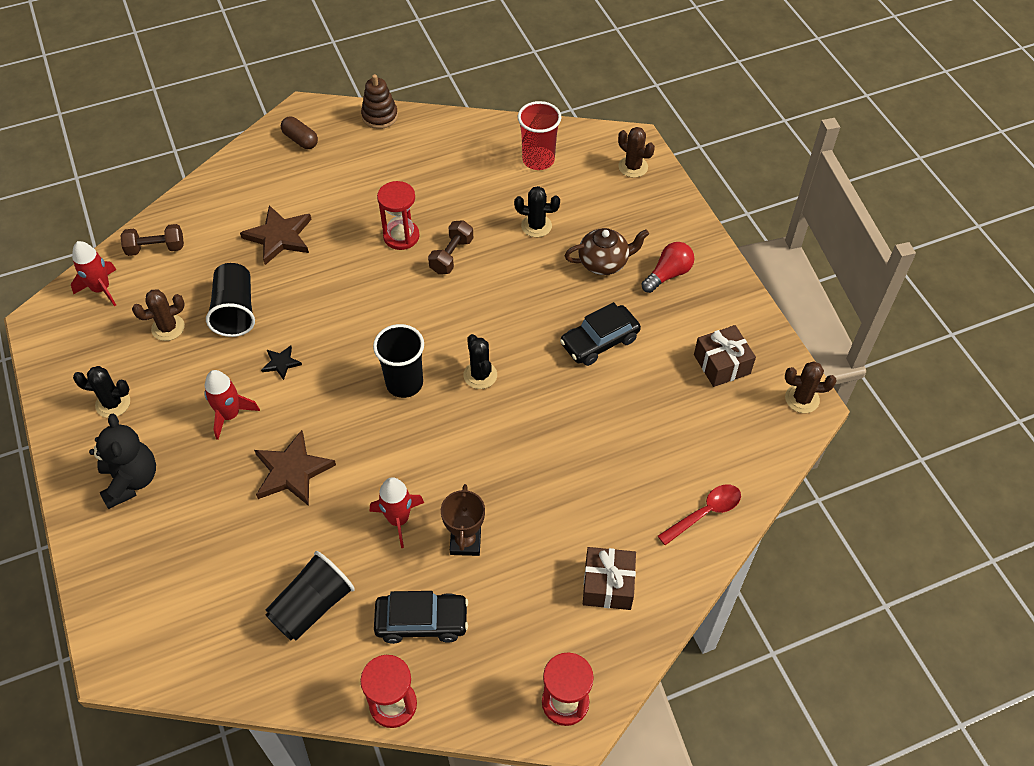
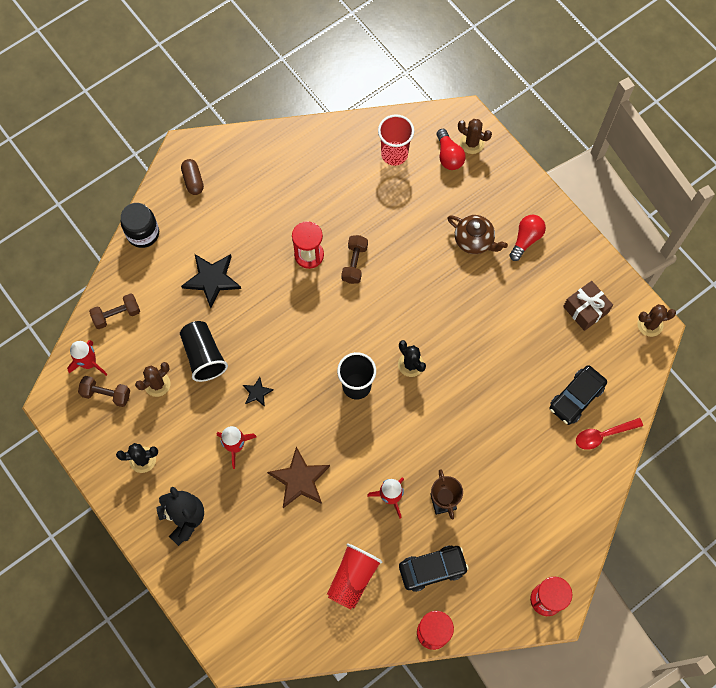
camera: 15 degrees left, 15 degrees up
brown star [240,205,312,265] -> black star [181,254,241,308]
black cup [266,551,355,640] -> red cup [327,543,382,609]
brown capsule [281,117,318,149] -> brown capsule turned 45 degrees clockwise [181,159,204,195]
brown stacking toy [361,74,398,129] -> none
black cactus [514,186,560,237] -> none
black car [560,302,641,366] -> black car moved to [549,365,607,425]
brown teapot [564,228,649,275] -> brown teapot turned 60 degrees clockwise [447,215,508,254]
brown gift [583,547,636,610] -> none
red spoon [658,484,741,545] -> red spoon turned 150 degrees counterclockwise [576,418,643,450]
none -> brown dumbbell [78,376,130,407]
none -> black jar [121,203,159,248]
none -> red light bulb [437,129,466,170]

